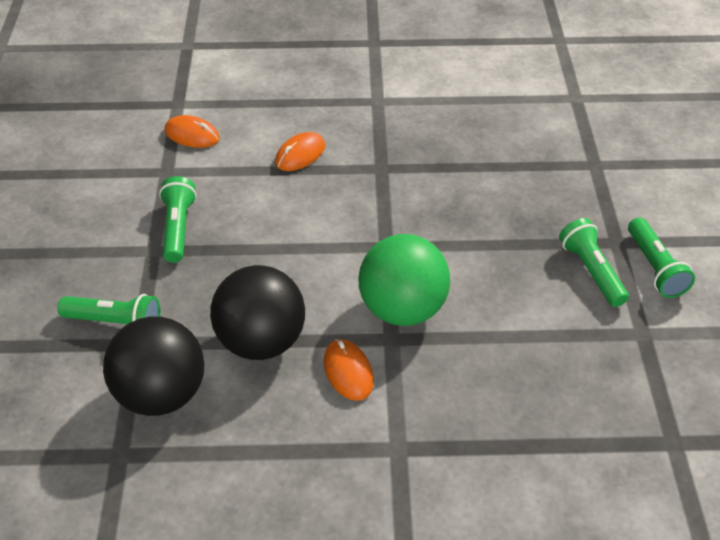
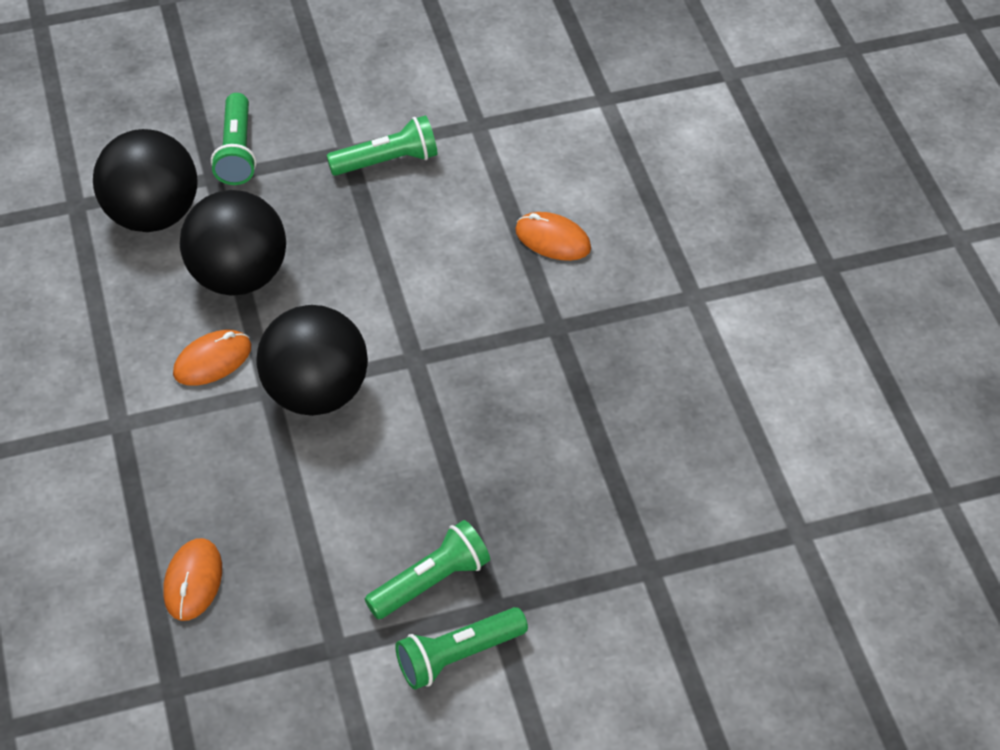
camera: 75 degrees right, 5 degrees up
orange mouse [165,115,220,148] -> orange mouse moved to [163,538,222,621]
green ball [358,234,450,326] -> black ball [256,305,368,416]

